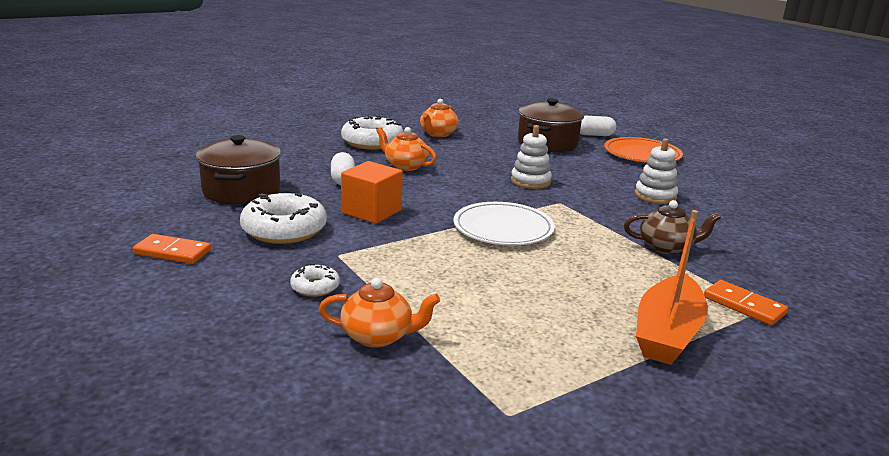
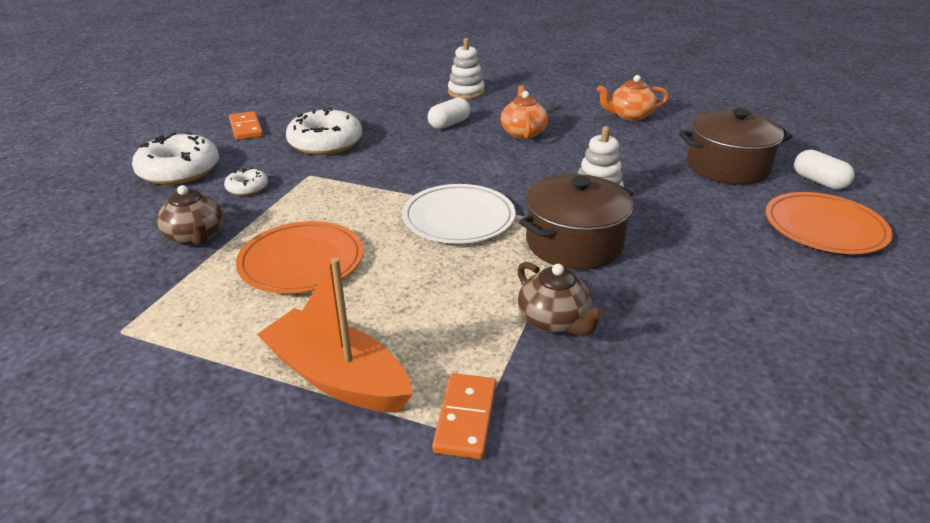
camera: 55 degrees right, 10 degrees up
brown pot [196,135,281,204] -> brown pot moved to [519,174,634,270]
orange teapot [319,278,440,348] -> brown teapot [157,185,223,246]
white donut [341,116,403,150] -> white donut moved to [132,132,219,185]
orange cube [341,161,403,224] -> none
white stacking toy [635,138,678,204] -> white stacking toy moved to [448,38,485,99]
orange boat [636,210,708,365] -> orange boat turned 45 degrees clockwise [257,257,413,412]
none -> orange plate [236,221,363,294]

